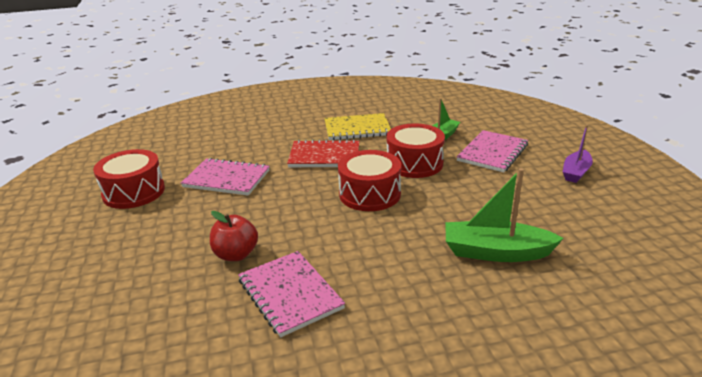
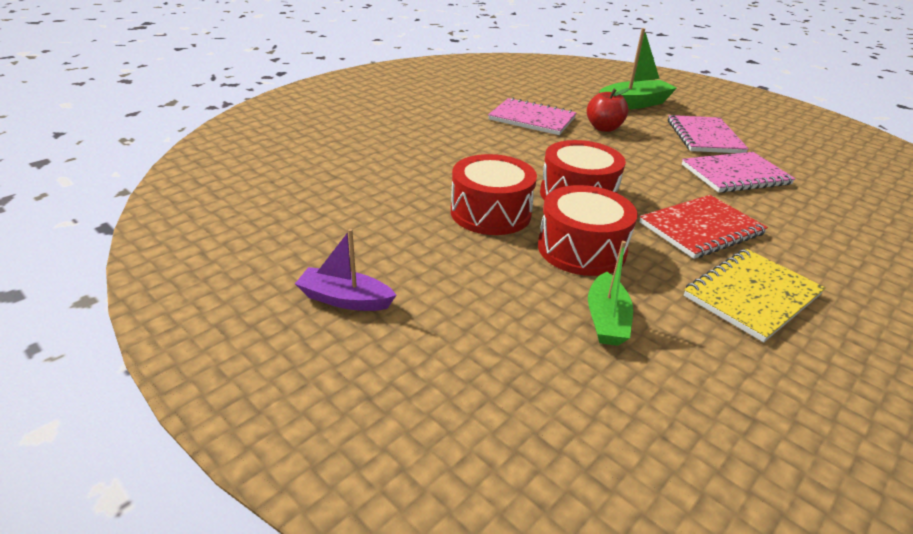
camera: 145 degrees right, 5 degrees up
red drum [93,149,165,209] -> red drum moved to [451,154,537,235]
green boat [446,168,564,262] -> green boat moved to [599,28,677,109]
pink notebook [456,130,528,173] -> pink notebook moved to [668,115,749,153]
purple boat [563,124,593,183] -> purple boat turned 75 degrees counterclockwise [295,229,397,311]

